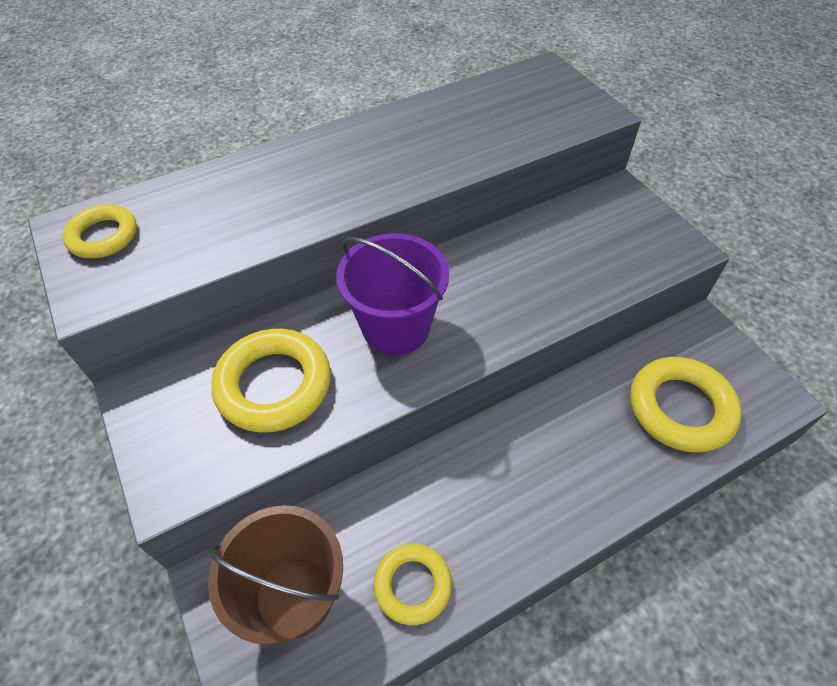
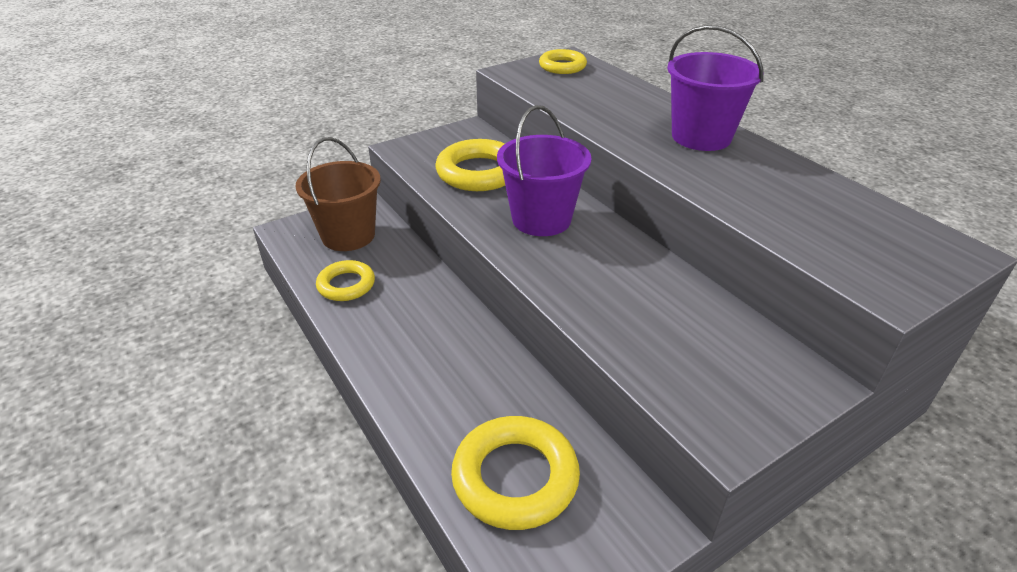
camera: 85 degrees right, 15 degrees down
none -> purple bucket [667,25,764,151]

